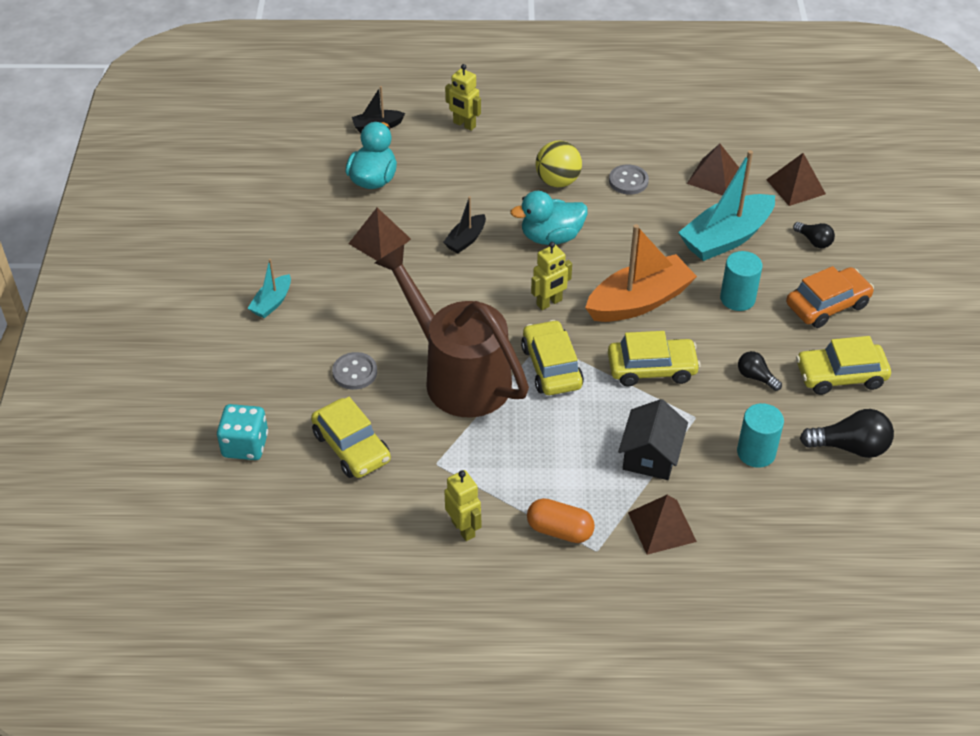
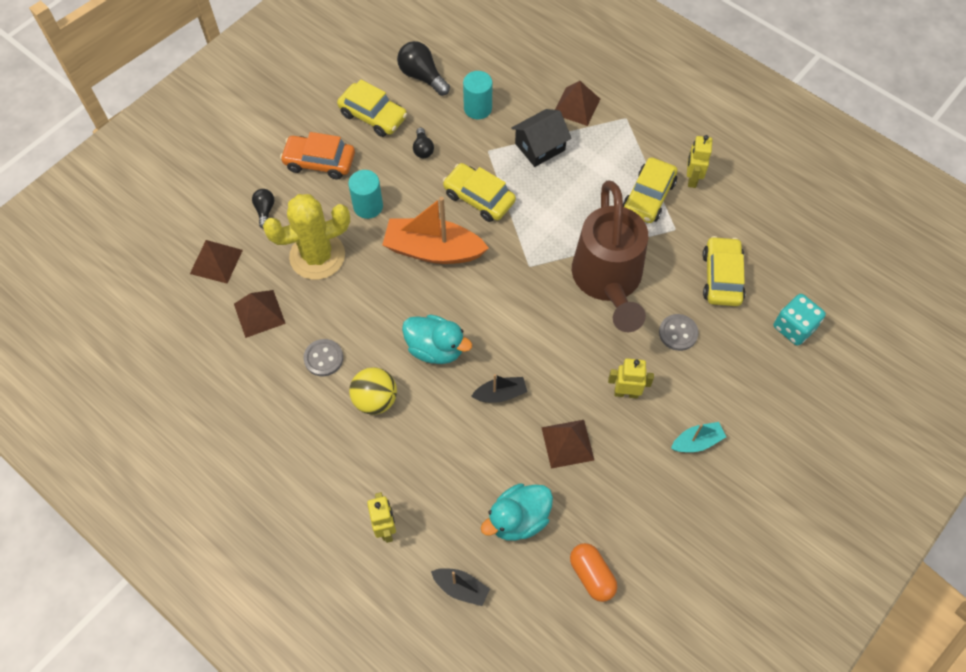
camera: 140 degrees left, 15 degrees up
yellow car [521,320,584,395] -> yellow car moved to [623,157,678,223]
orange capsule [527,498,595,543] -> orange capsule moved to [570,543,617,602]
yellow robot [531,242,572,310] -> yellow robot moved to [608,358,654,398]
turquoise boat [678,150,775,261] -> yellow cactus [263,194,350,280]

